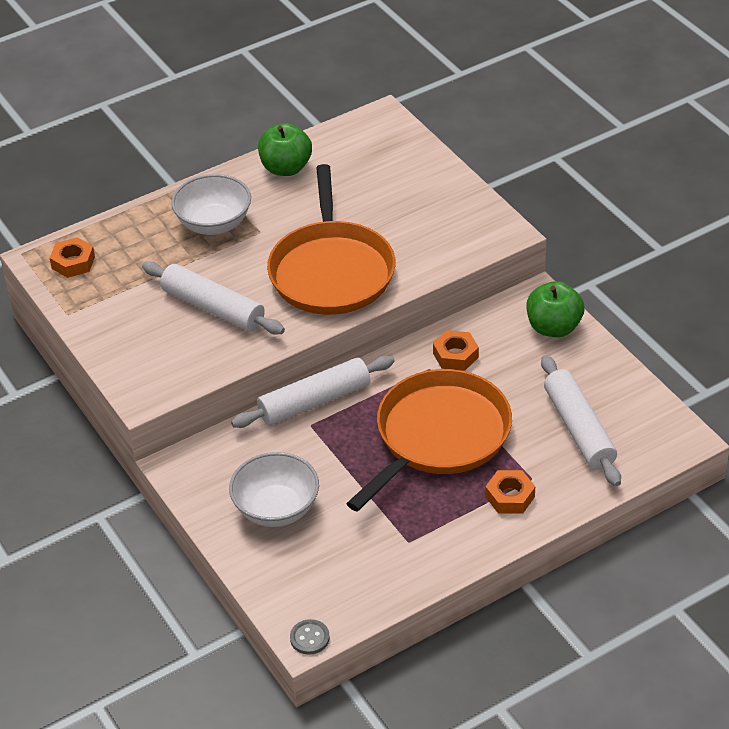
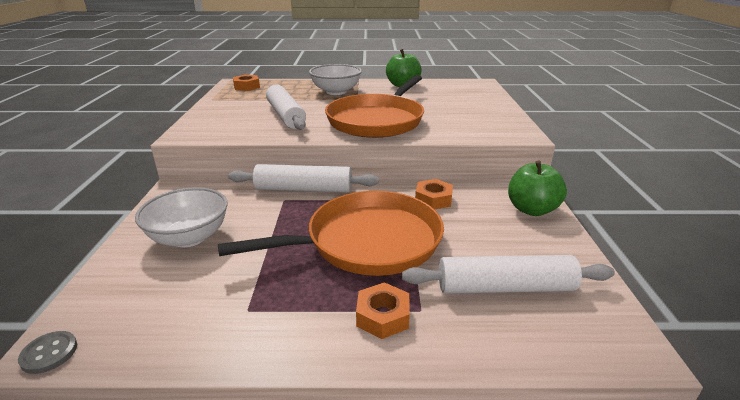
camera: 30 degrees right, 15 degrees down
white rolling pin [541,355,621,486] -> white rolling pin turned 75 degrees clockwise [402,255,615,294]

